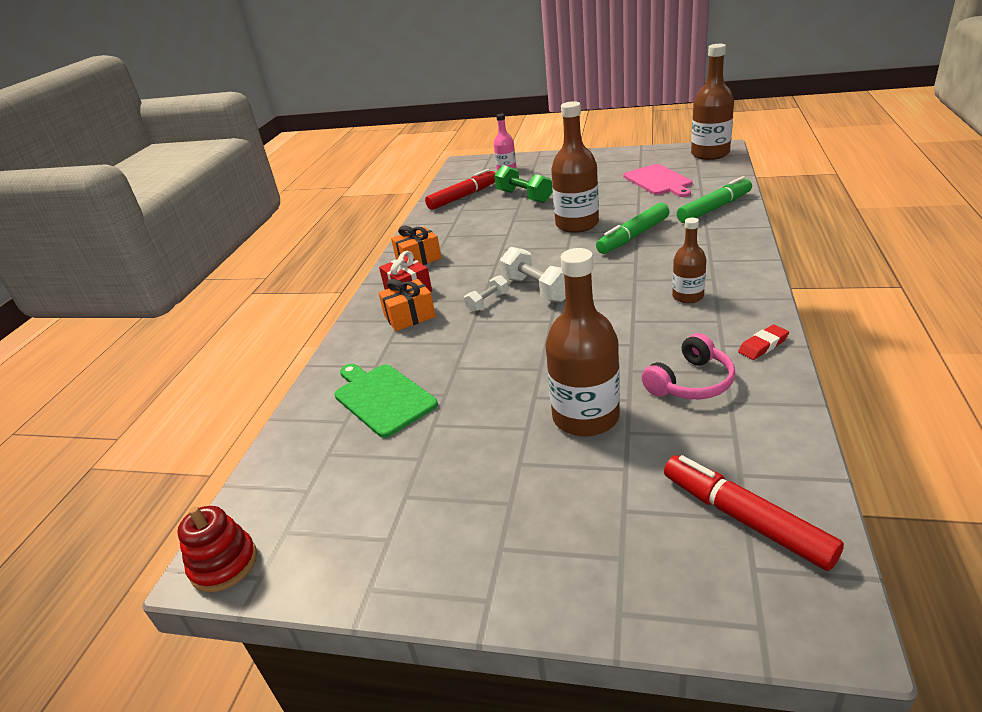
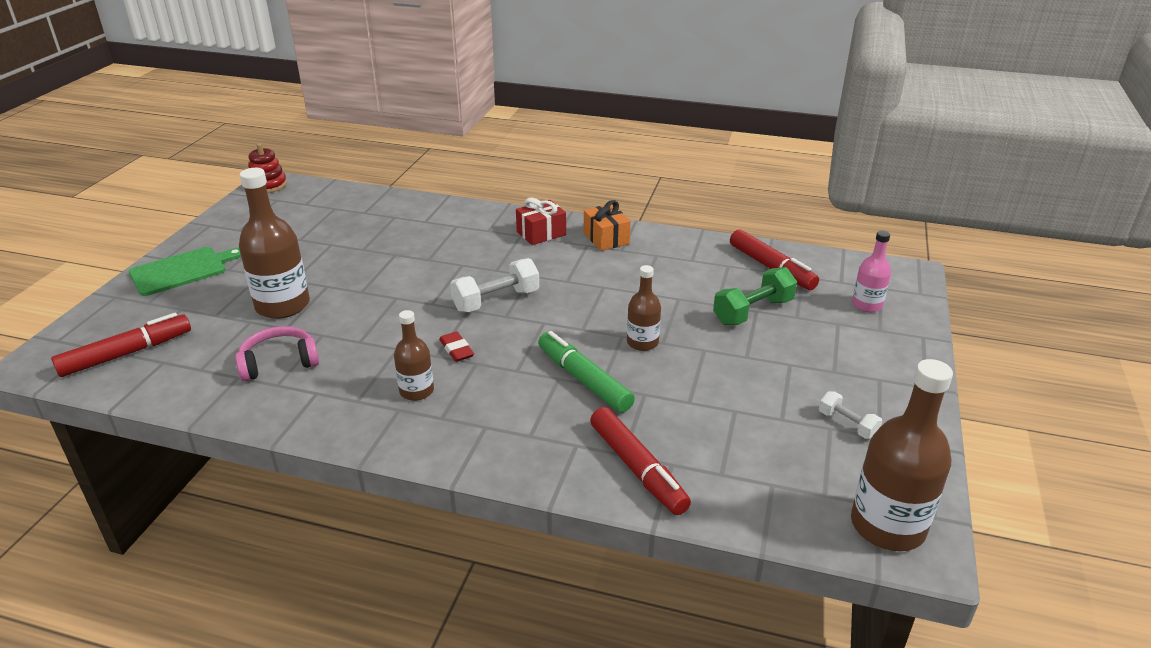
camera: 90 degrees right, 0 degrees up
green cutting board [334,364,438,438] -> green cutting board moved to [129,247,241,296]
orange gift [378,279,436,331] -> none
white dumbbell [464,275,509,312] -> white dumbbell moved to [819,391,882,439]
brown bottle [551,101,599,233] -> brown bottle [627,265,661,351], size x0.56
pink cutting board [623,164,692,197] -> none
pink headphones [642,333,735,399] -> pink headphones turned 105 degrees clockwise [235,326,319,381]
green marker [677,176,752,223] -> red marker [590,407,691,515]
red eraser [738,325,789,360] -> red eraser moved to [439,332,474,362]

